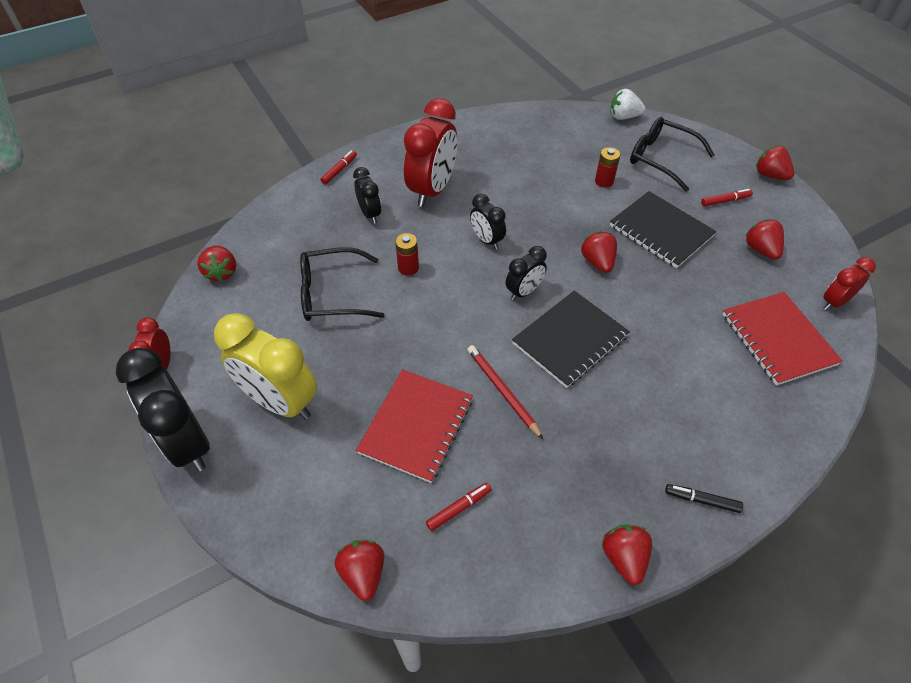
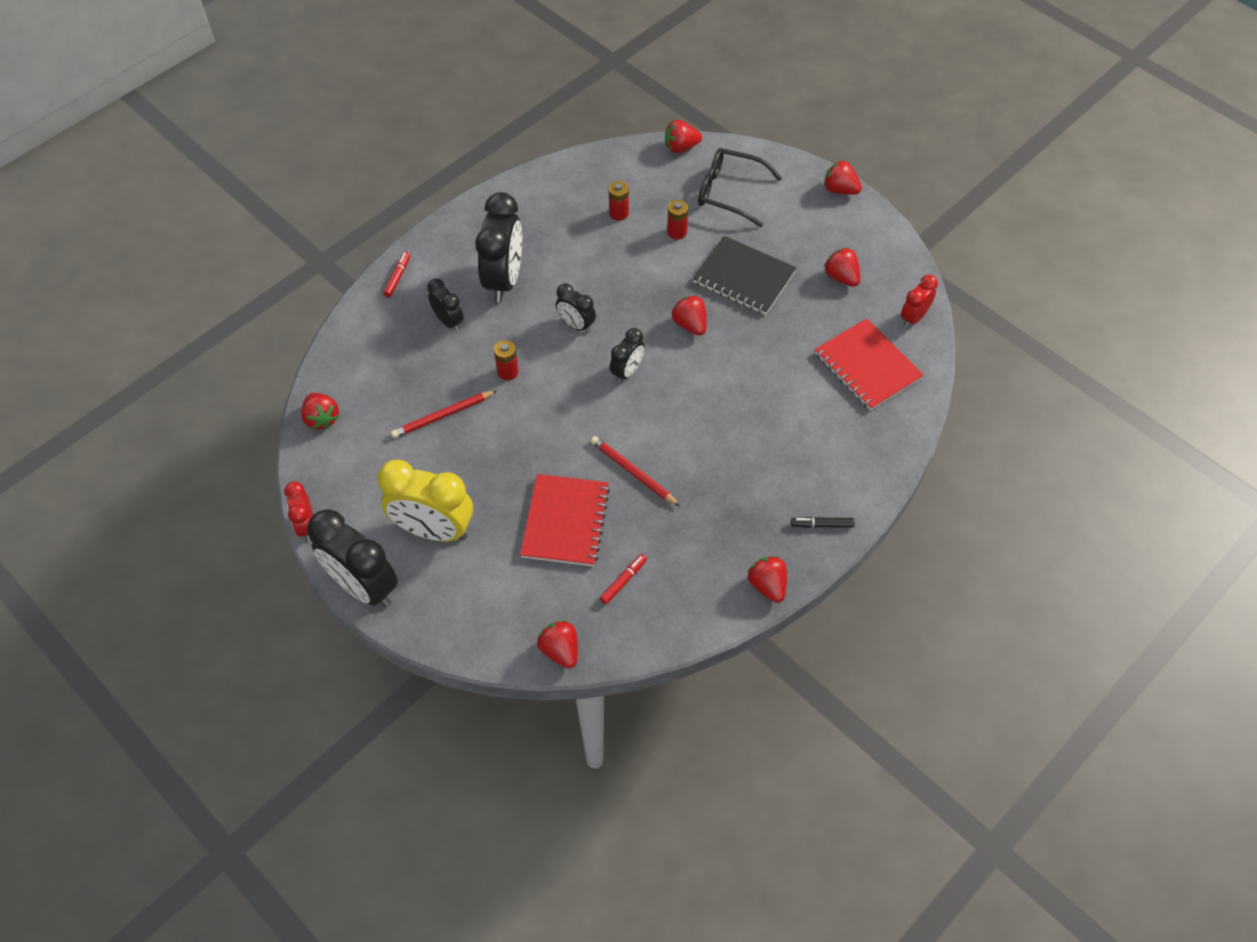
camera: 15 degrees left, 5 degrees up
black glasses [300,247,385,321] -> red pencil [391,390,497,438]
red clock [404,98,457,207] -> black clock [475,192,522,302]
black notebook [512,291,630,388] -> none
white strawberry [610,89,645,120] -> red strawberry [665,120,702,153]
red marker [701,189,753,206] -> none
none -> red battery [609,181,629,221]

